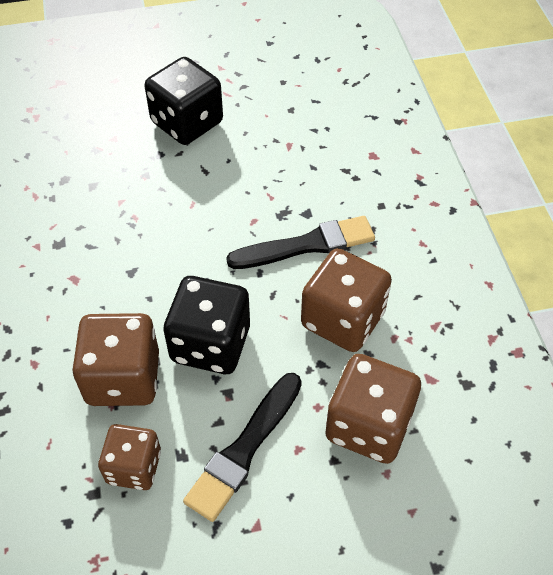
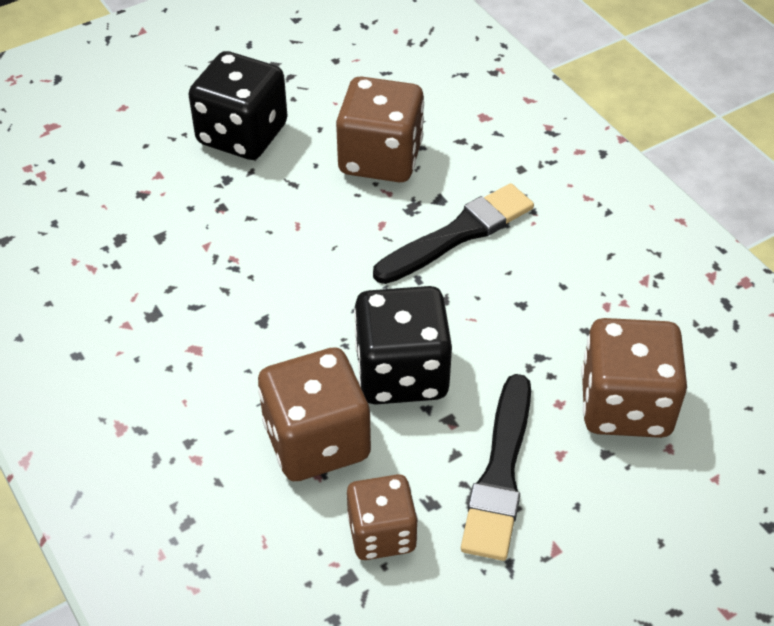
camera: 20 degrees left, 5 degrees down
brown dice [301,248,392,352] -> brown dice moved to [336,76,424,182]

